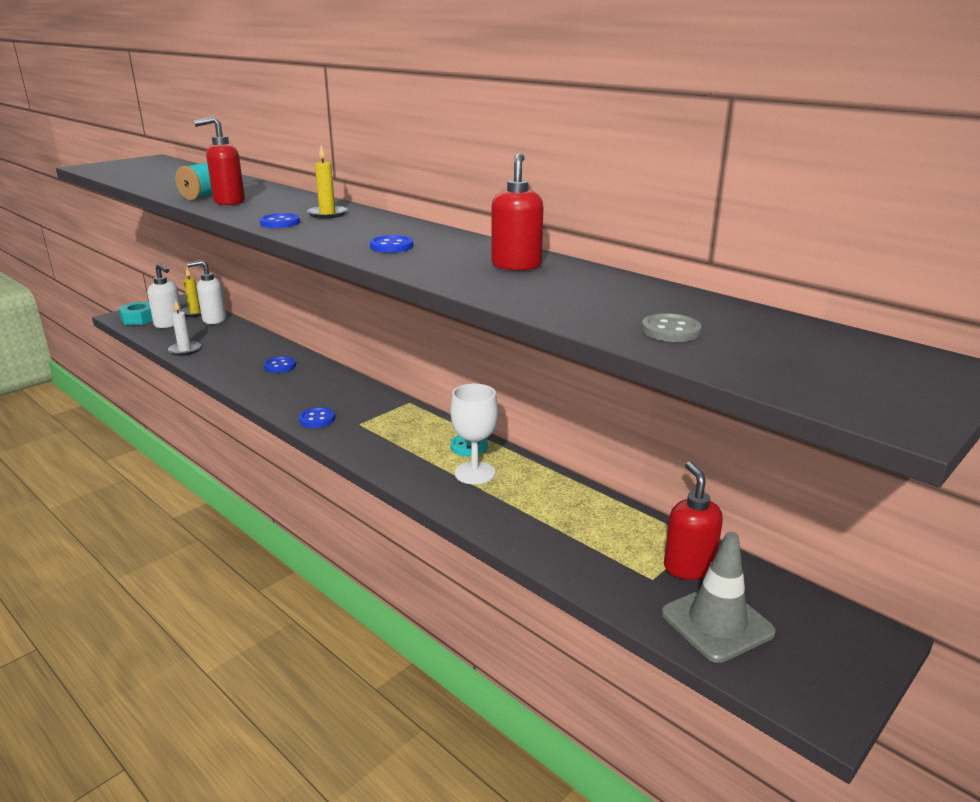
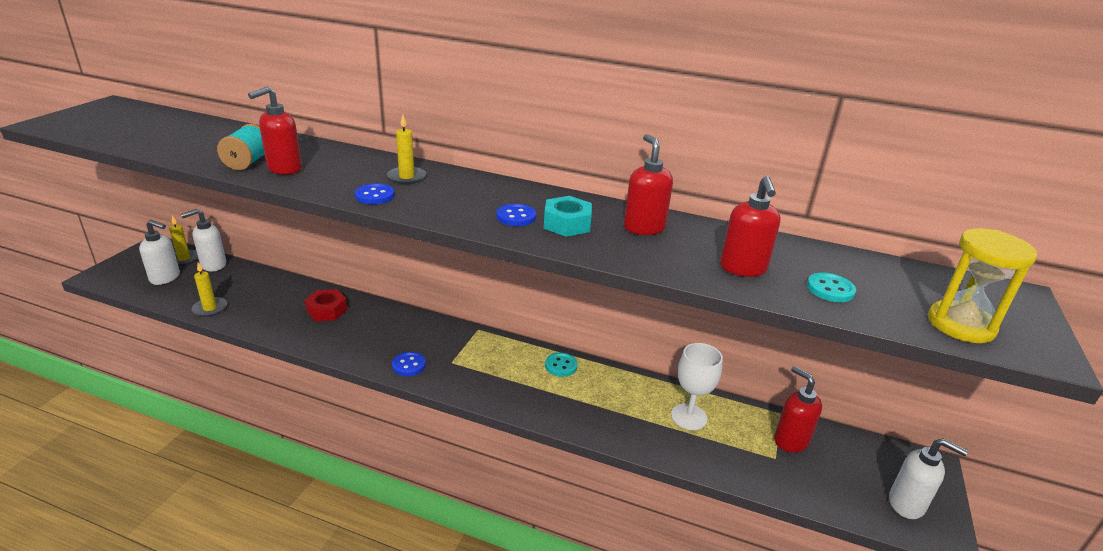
camera: 25 degrees left, 5 degrees up
turquoise nut [119,302,153,325] -> turquoise nut moved to [544,196,592,237]
white candle [168,300,201,356] -> yellow candle [192,262,227,317]
blue button [264,356,296,373] -> red nut [305,289,347,321]
white goblet [450,384,498,484] -> white goblet moved to [671,343,723,430]
grey button [641,313,701,342] -> turquoise button [807,272,856,302]
grey traffic cone [662,532,776,663] -> none
none -> red soap dispenser [720,176,781,277]
none -> white soap dispenser [889,438,968,519]
none -> yellow hourglass [928,228,1037,343]

